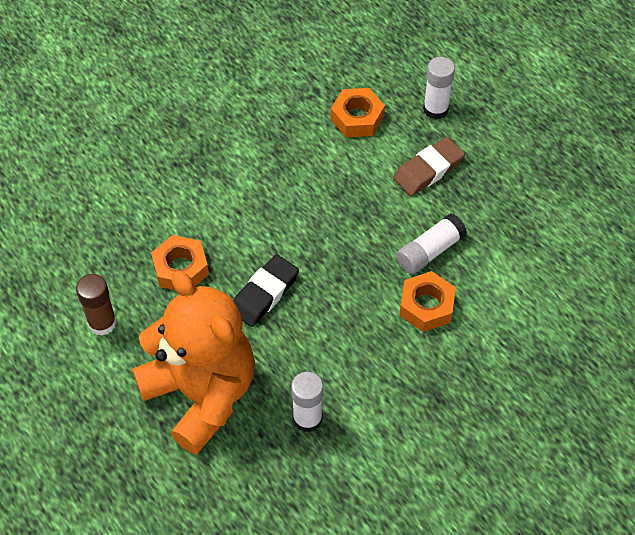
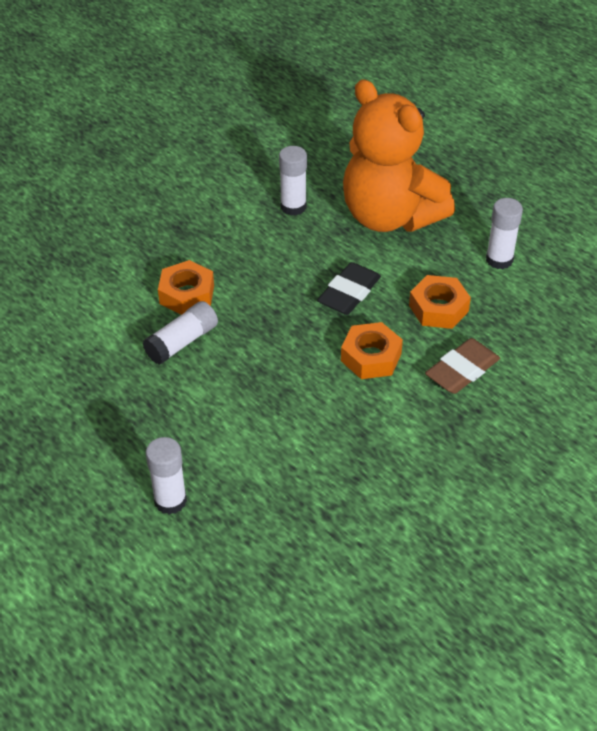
camera: 175 degrees right, 10 degrees down
brown glue stick [76,274,117,336] -> white glue stick [486,198,523,269]
orange nut [331,88,385,137] -> orange nut moved to [341,322,403,379]
brown eraser [393,137,465,196] -> brown eraser moved to [425,338,500,394]

